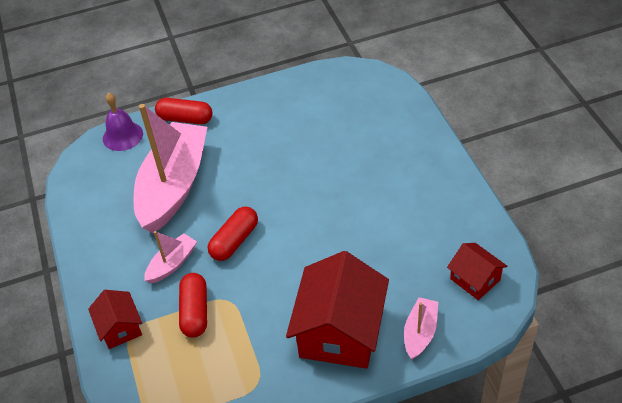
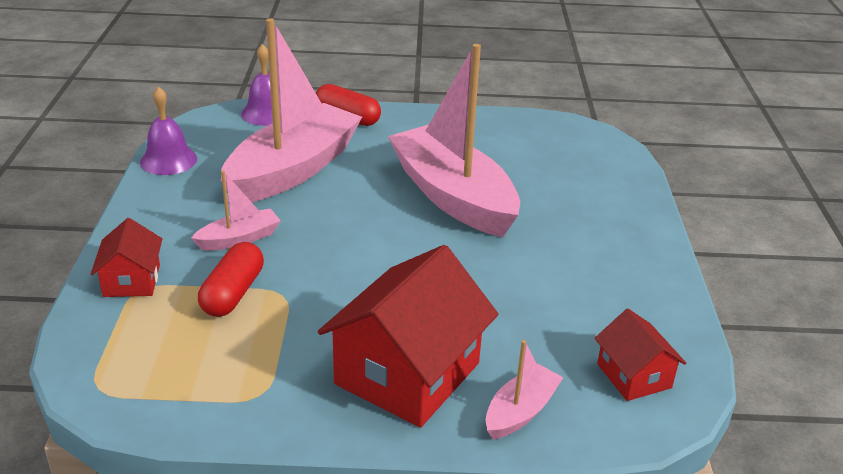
camera: 15 degrees right, 15 degrees down
red capsule [208,207,258,261] -> none
none -> purple bell [140,87,197,175]
none -> pink boat [388,44,520,237]

